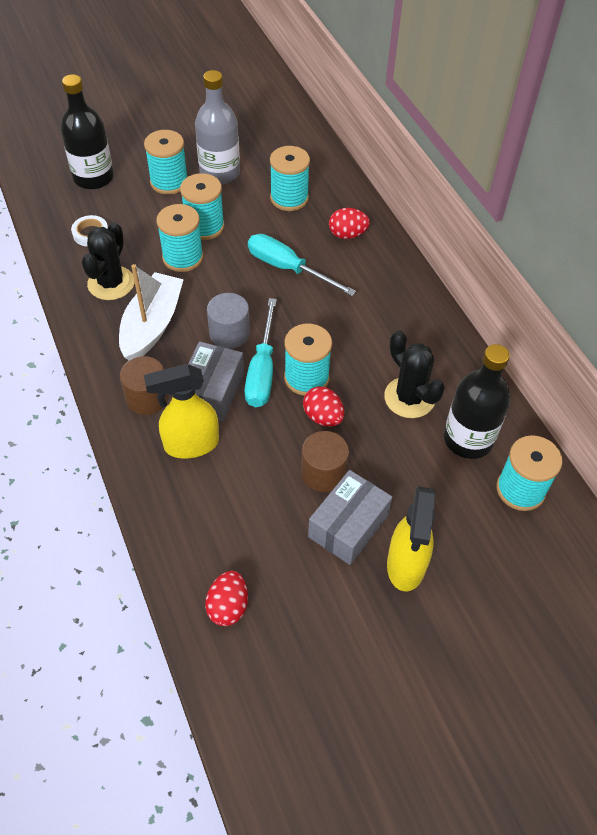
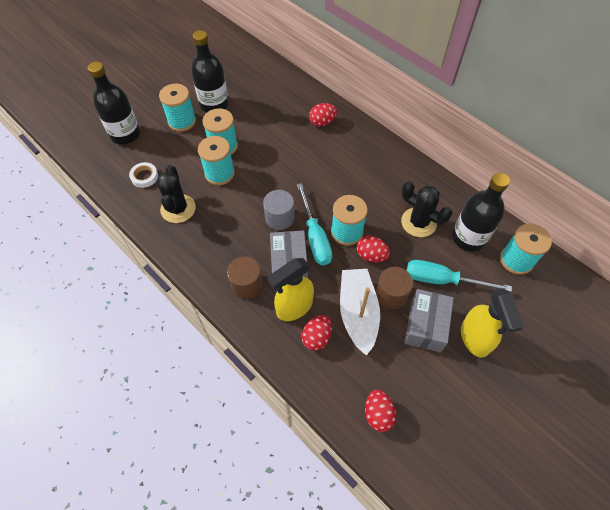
camera: 20 degrees left, 5 degrees up
white boat [119,264,184,360] -> white boat moved to [340,269,380,356]
grey bottle [195,70,240,185] -> black bottle [191,30,229,112]
turquoise screwdriver [248,234,356,296] -> turquoise screwdriver moved to [406,260,512,292]
turquoise spool [270,146,310,211] -> none
none -> red egg [301,315,332,351]

